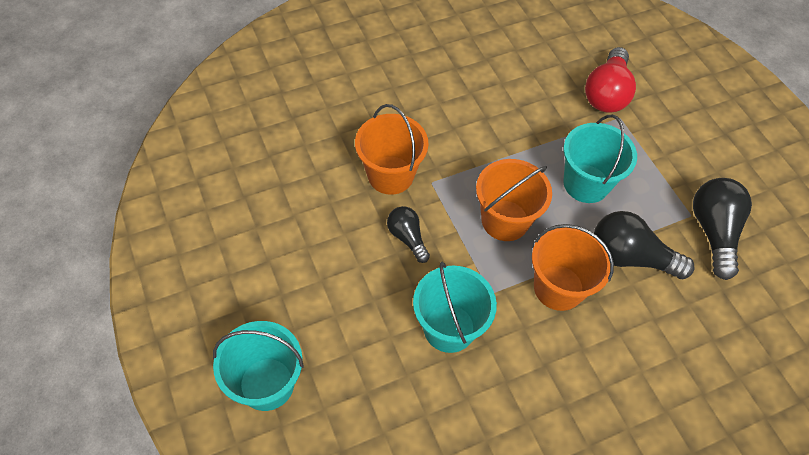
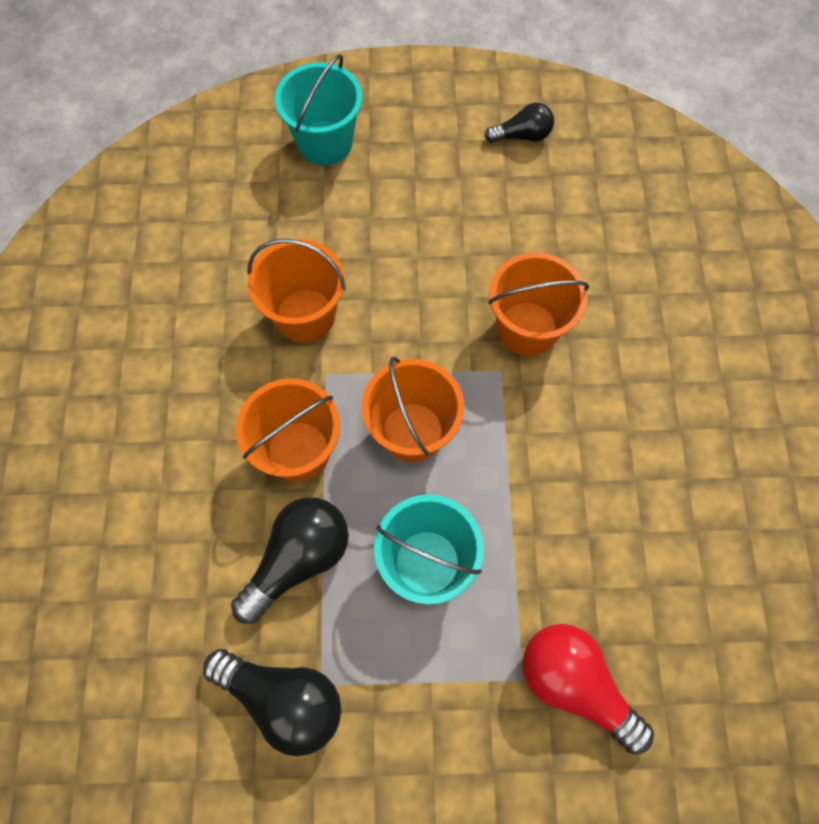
camera: 115 degrees right, 10 degrees up
black light bulb [387,206,430,263] -> black light bulb moved to [484,103,554,143]
turquoise bucket [413,262,497,353] -> orange bucket [248,239,346,343]

